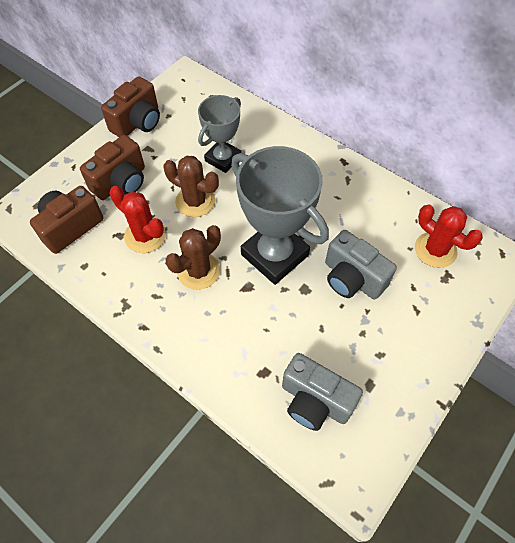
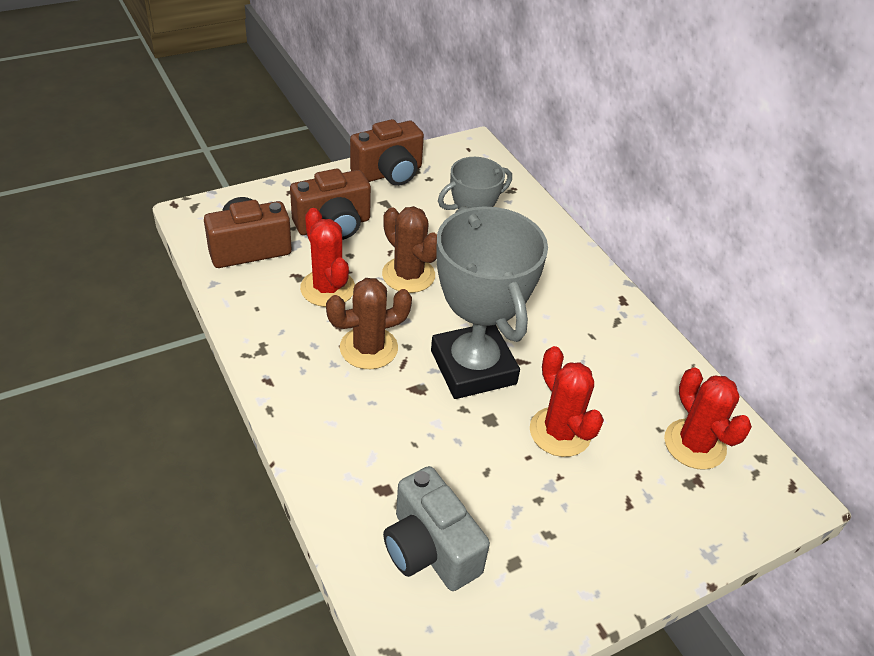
camera: 20 degrees right, 15 degrees down
grey camera [325,230,397,300] -> red cactus [530,346,604,457]

